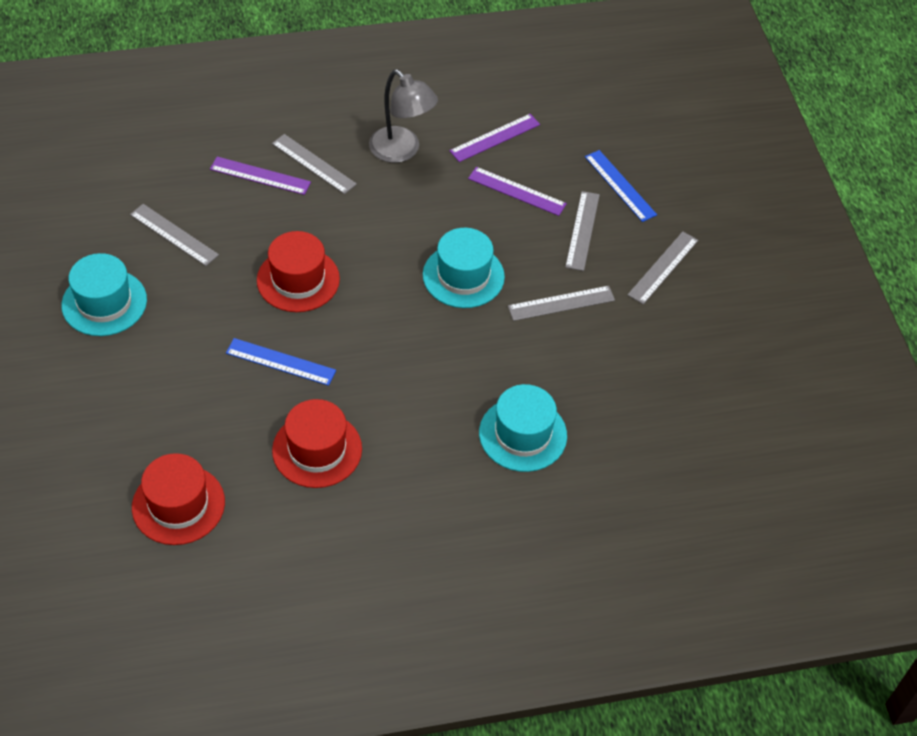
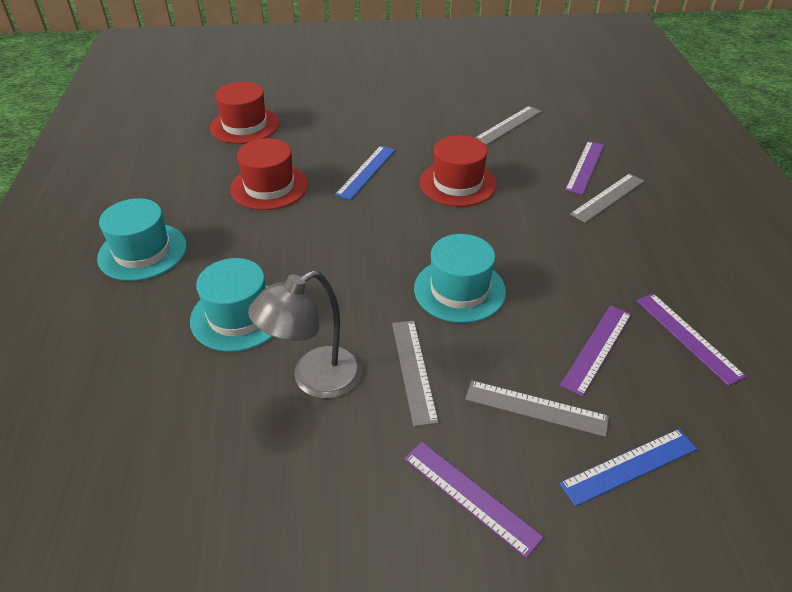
camera: 100 degrees right, 10 degrees down
turquoise hat [61,253,147,336] -> turquoise hat moved to [97,198,187,281]
grey lamp [369,70,438,163] -> grey lamp moved to [248,271,362,399]
grey ruler [627,231,698,304] -> purple ruler [404,442,544,558]

